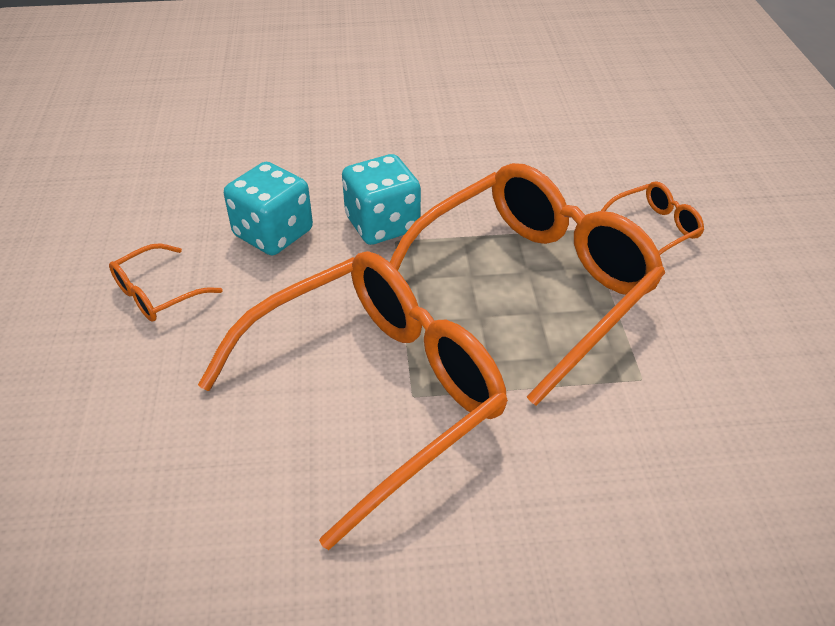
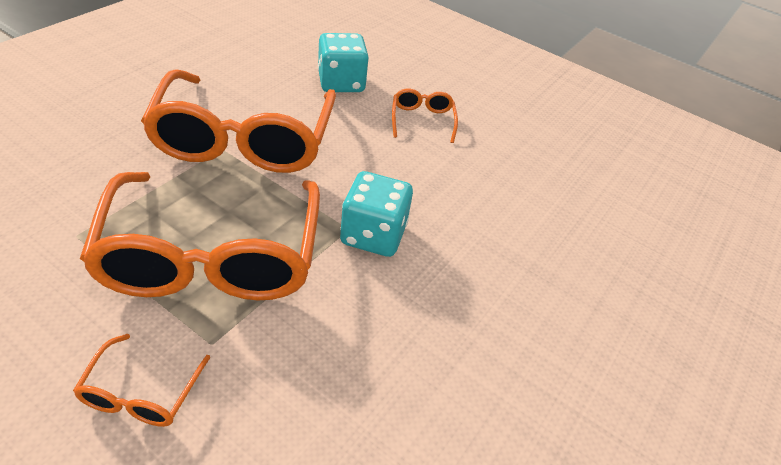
camera: 125 degrees right, 0 degrees up
turquoise dice [224,162,313,255] -> turquoise dice moved to [318,33,369,92]

